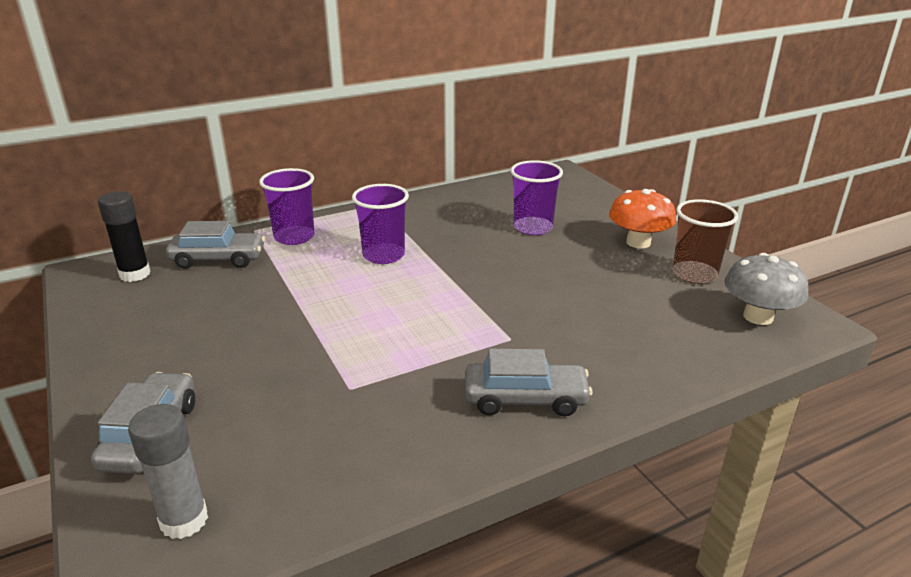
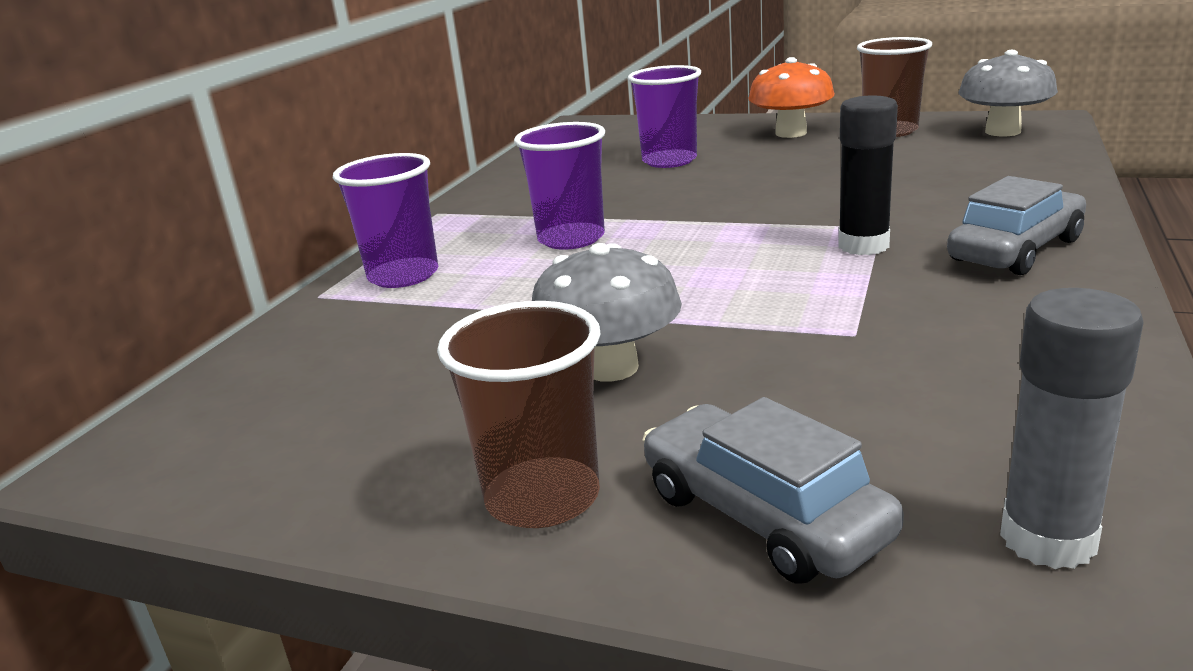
camera: 40 degrees left, 5 degrees down
black glue stick [98,191,151,282] -> black glue stick moved to [838,96,898,255]
grey car [166,221,265,269] -> none
none -> brown cup [437,301,601,528]
none -> grey mushroom [532,243,682,382]

